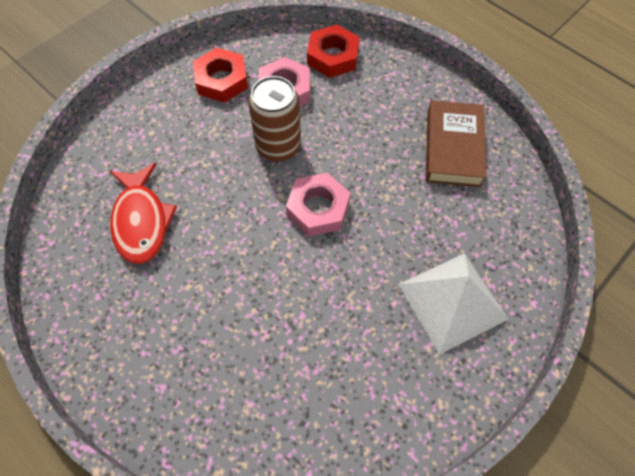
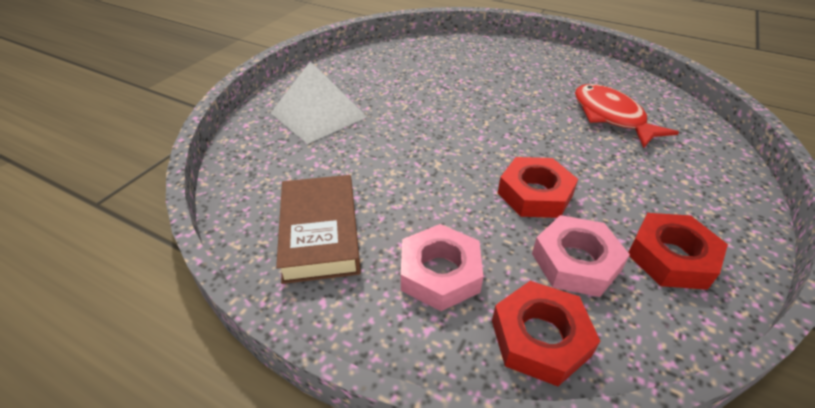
camera: 165 degrees right, 20 degrees down
brown can [248,76,301,161] -> red nut [498,157,578,218]
pink nut [286,172,350,236] -> pink nut moved to [401,224,483,311]

